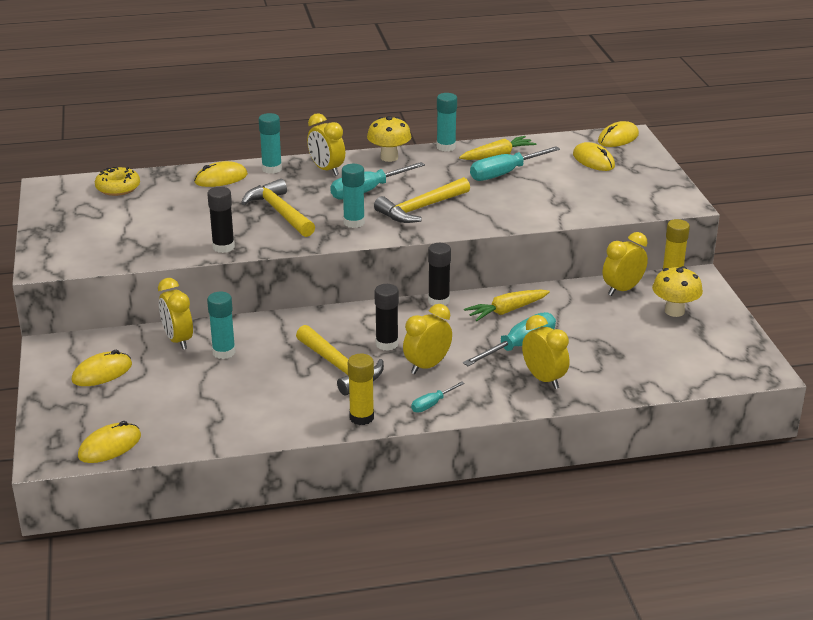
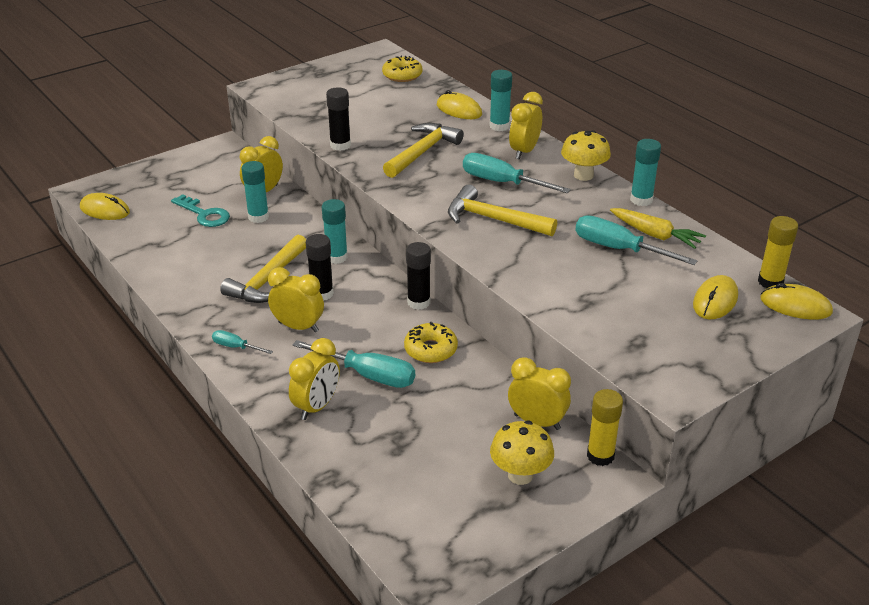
camera: 65 degrees right, 5 degrees up
yellow mouse [72,350,132,386] -> none
turquoise glue stick [342,164,365,228] -> turquoise glue stick moved to [322,199,348,264]
yellow glue stick [348,354,374,425] -> yellow glue stick moved to [758,216,798,288]
yellow carrot [464,290,550,321] -> yellow donut [404,322,458,363]
none -> turquoise key [171,194,230,227]

